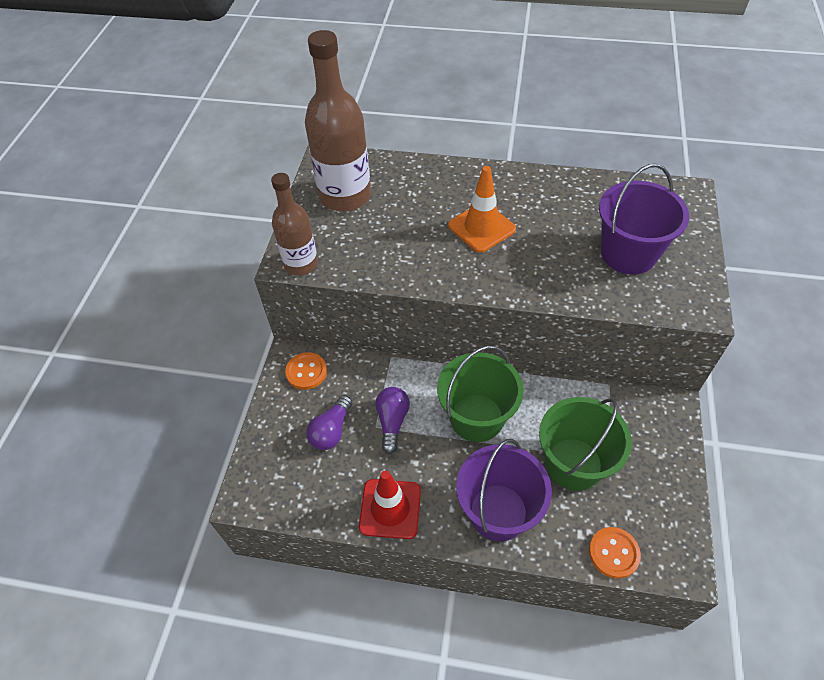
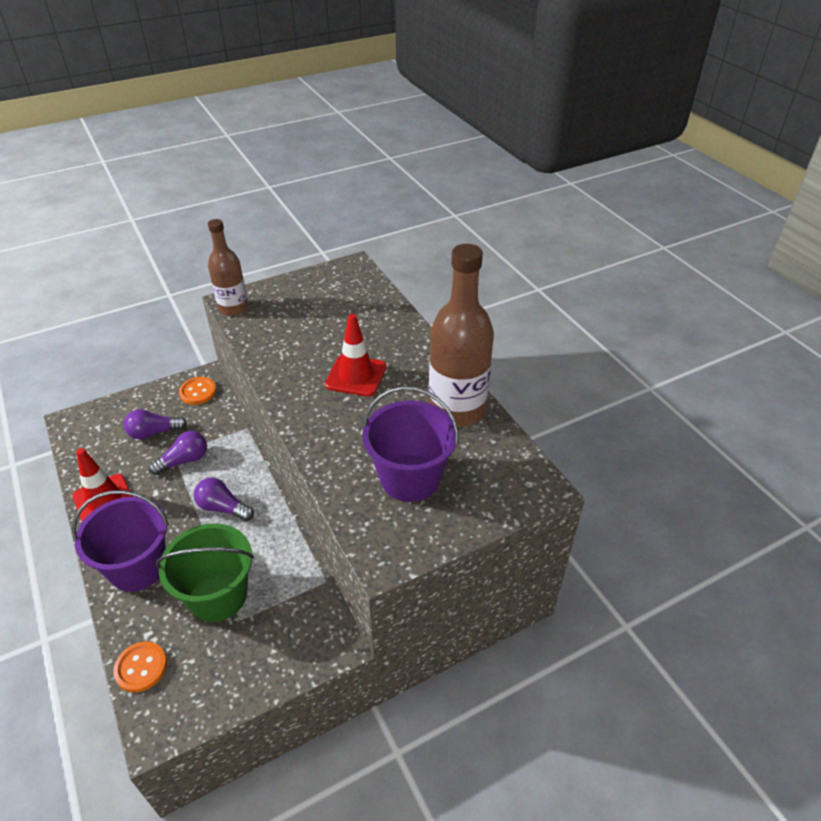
camera: 50 degrees right, 10 degrees down
brown bottle [305,30,371,212] -> brown bottle moved to [429,244,494,427]
green bucket [437,346,523,442] -> purple light bulb [194,478,254,521]
orange traffic cone [448,166,516,253] -> red traffic cone [325,314,387,397]

